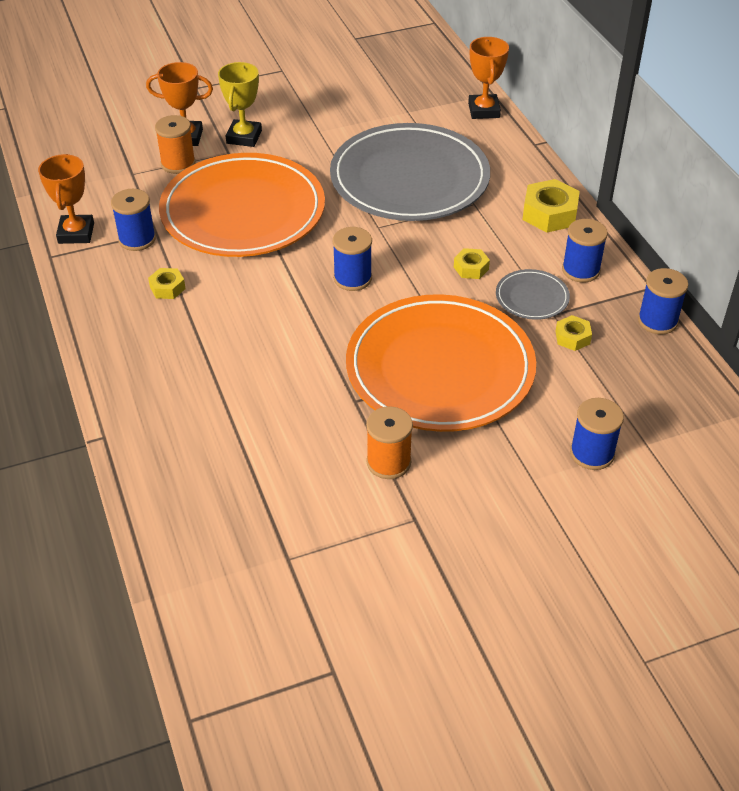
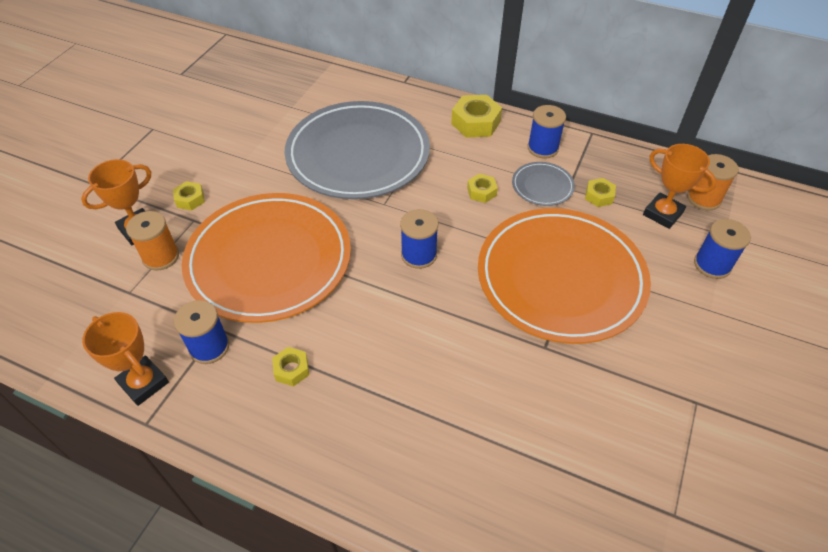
camera: 45 degrees left, 5 degrees up
yellow trophy [218,62,262,147] -> yellow nut [173,181,205,211]
orange spool [366,406,413,479] -> orange spool moved to [687,154,739,211]
orange trophy [468,37,509,119] -> orange trophy moved to [643,144,717,229]
blue spool [638,268,688,335] -> none

